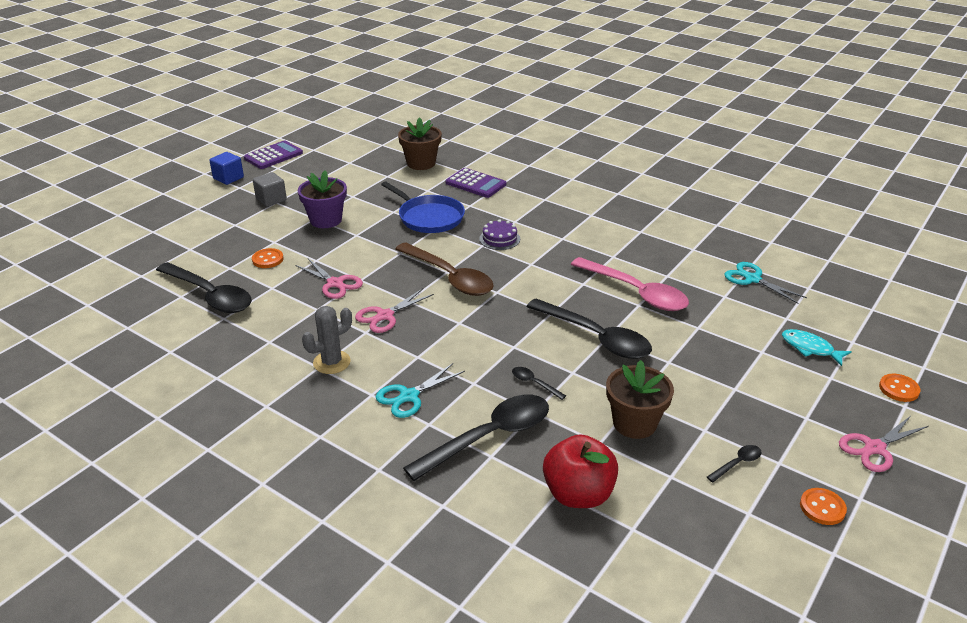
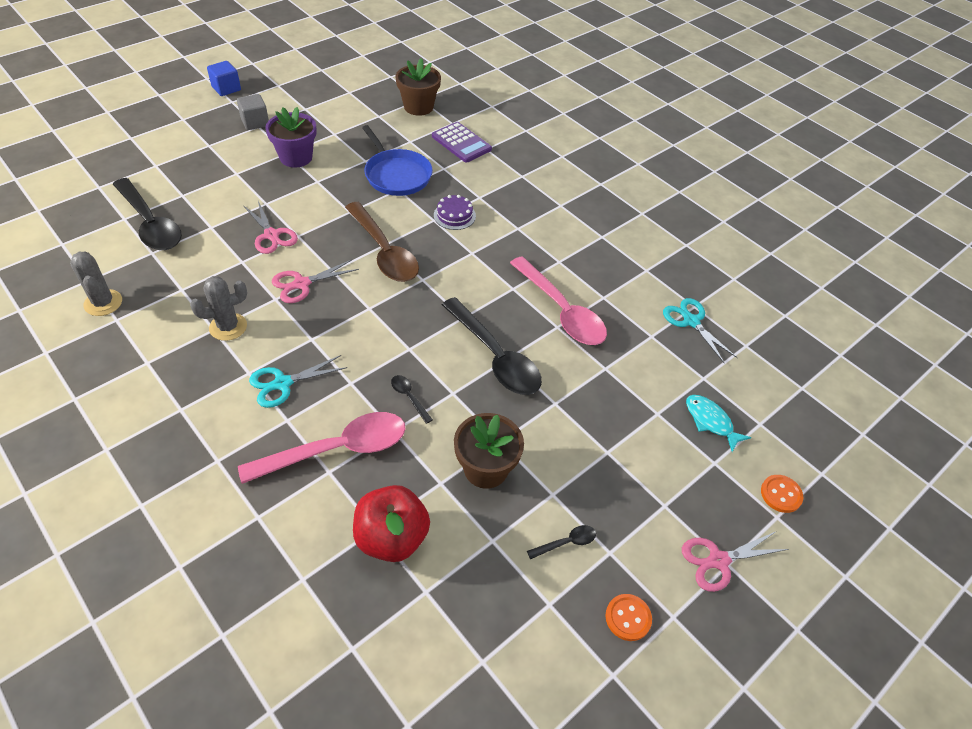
camera: 10 degrees right, 15 degrees up
purple calculator [244,141,303,169] -> none
orange button [252,248,284,268] -> none
black spoon [403,395,549,481] -> pink spoon [238,412,405,484]
none -> grey cactus [70,252,122,316]

